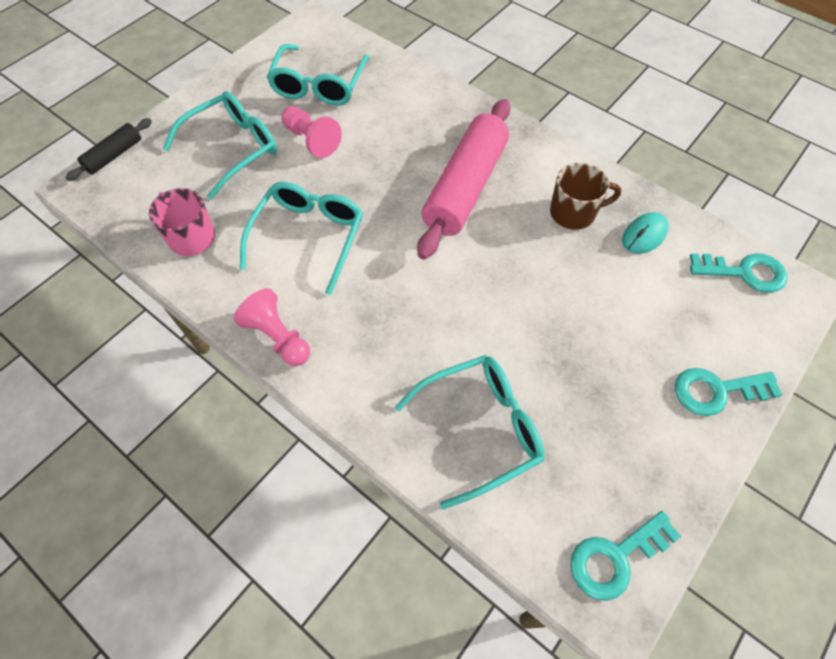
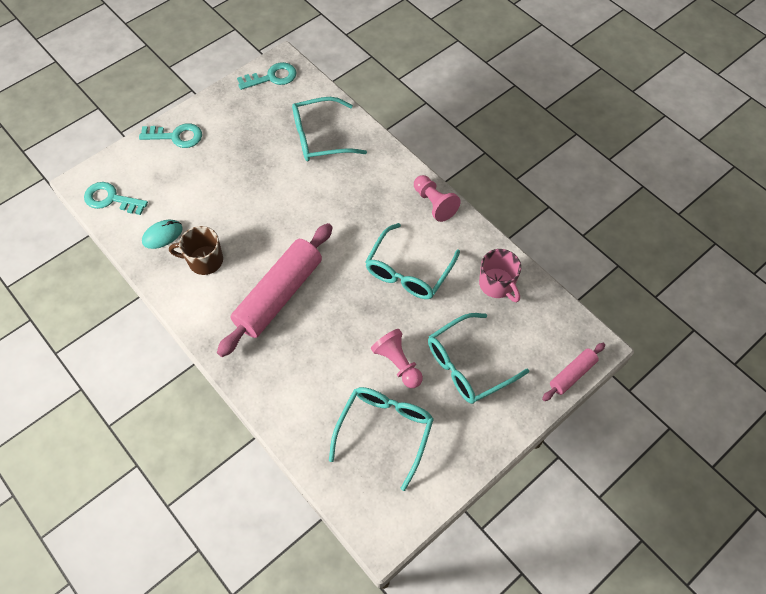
camera: 170 degrees left, 0 degrees up
black rolling pin [65,118,152,181] -> pink rolling pin [542,343,605,401]

